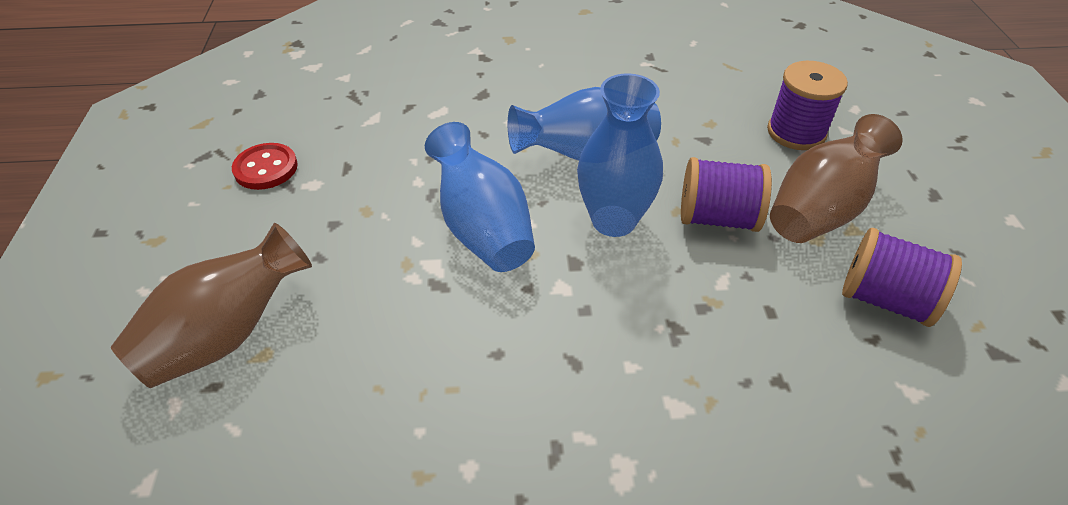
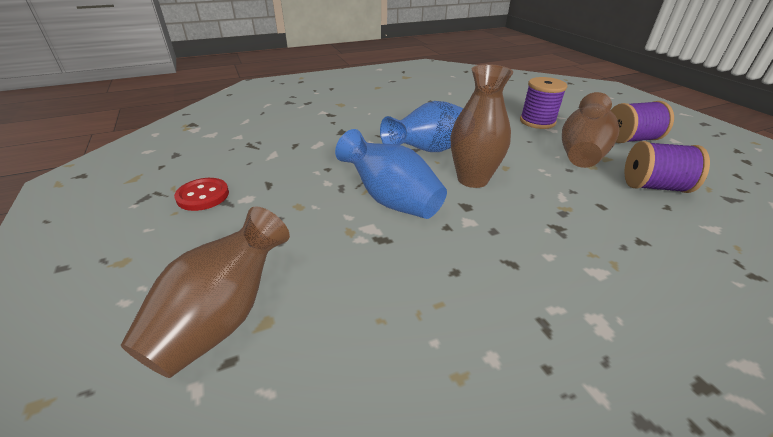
camera: 20 degrees left, 10 degrees down
blue vase [577,73,663,237] -> brown vase [451,64,513,188]
purple spool [681,157,772,232] -> purple spool moved to [610,101,674,143]

